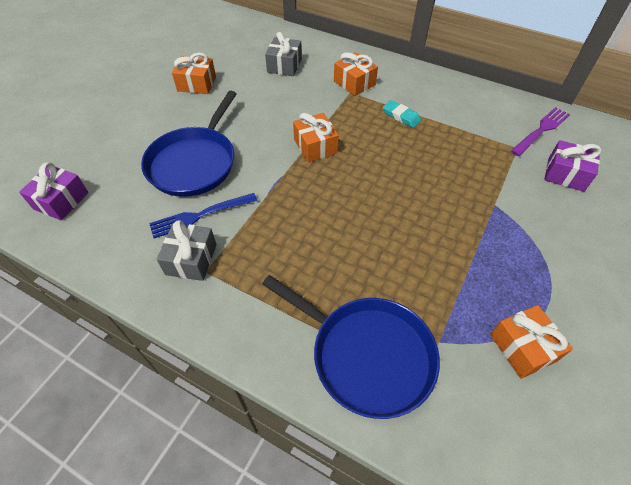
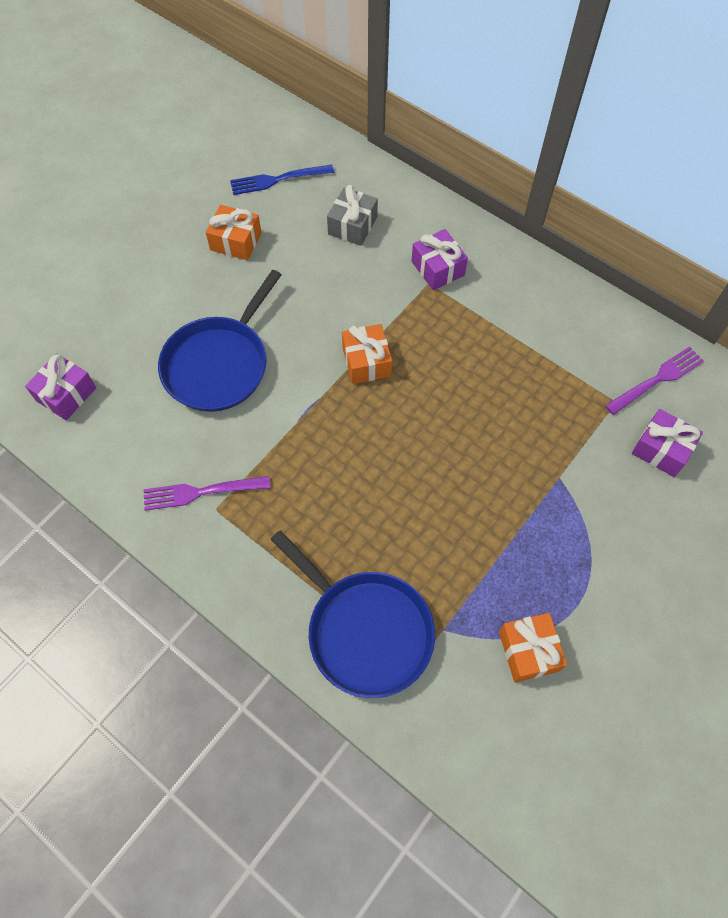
camera: 10 degrees right, 10 degrees up
blue fork [149,193,257,238] -> blue fork moved to [230,165,334,195]
grey gift [157,220,217,281] -> purple fork [144,476,271,511]
orange gift [334,52,378,96] -> purple gift [412,229,468,290]
turquoise eraser [383,100,421,128] -> none

